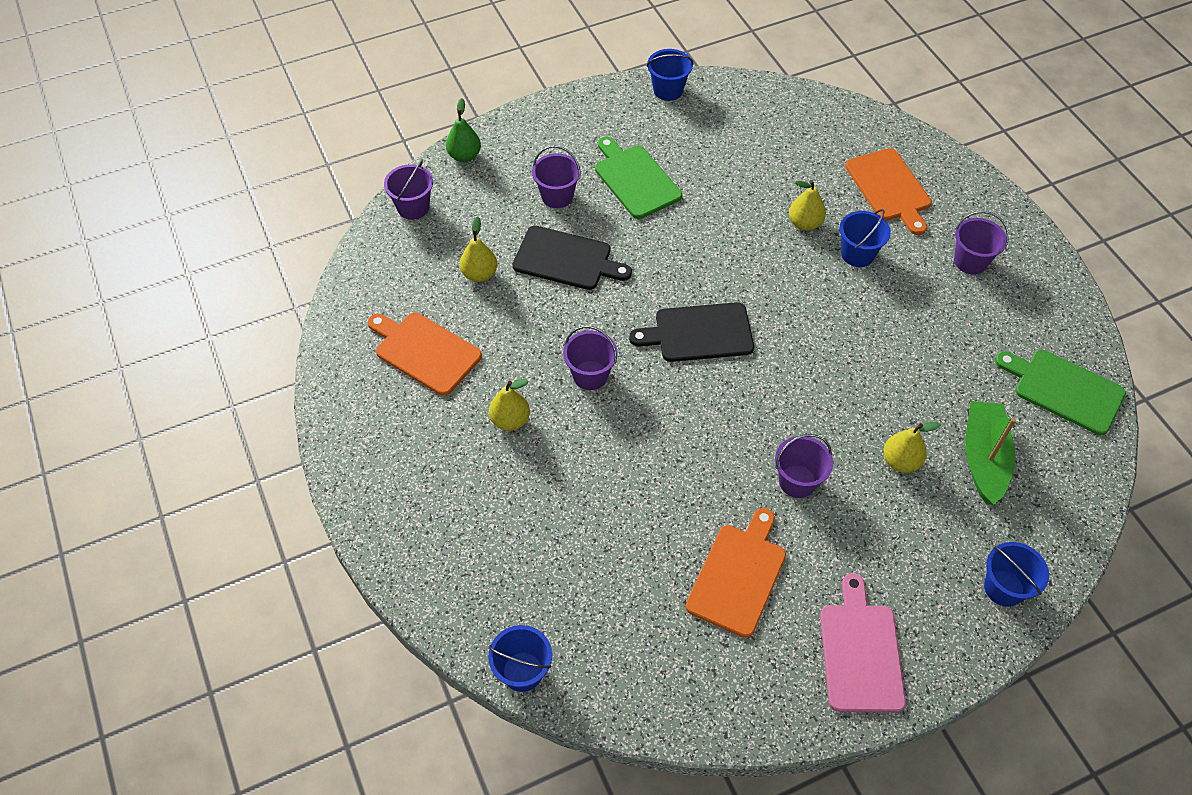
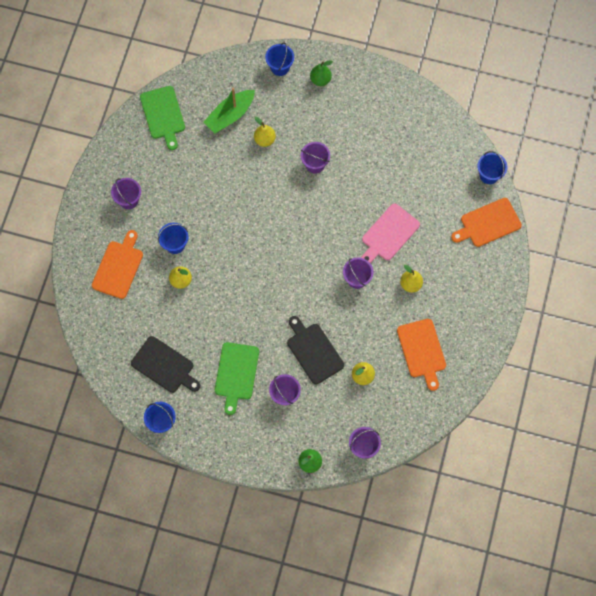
camera: 140 degrees left, 15 degrees up
black cutting board [629,302,754,362] -> black cutting board moved to [131,336,200,393]
orange cutting board [686,508,786,638] -> orange cutting board moved to [451,198,522,247]
pink cutting board [820,573,906,713] -> pink cutting board moved to [361,204,420,263]
none -> green pear [310,60,333,86]

